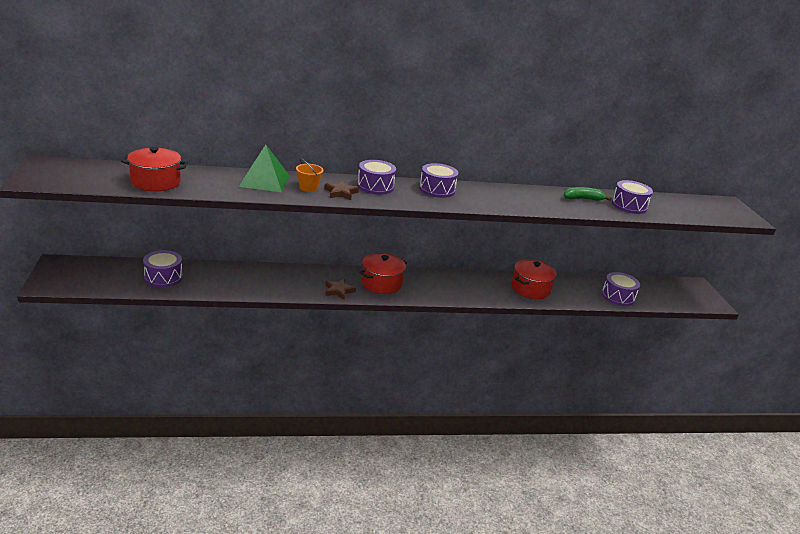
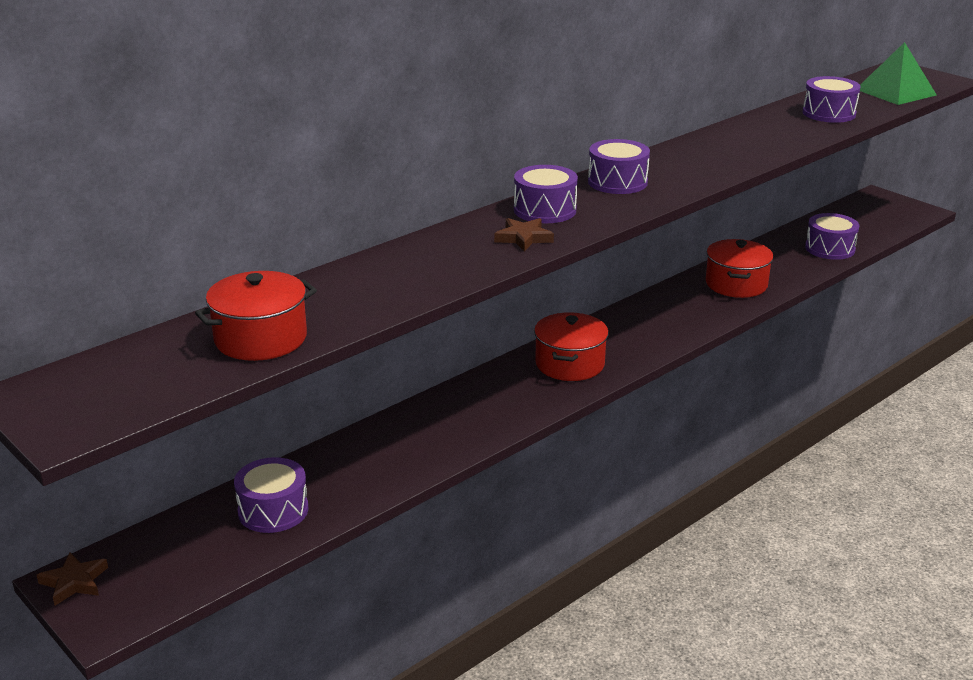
camera: 30 degrees left, 0 degrees up
green pyramid [239,145,290,192] -> green pyramid moved to [860,42,937,105]
orange bucket [296,158,324,192] -> none
brown star [325,279,356,300] -> brown star moved to [37,553,108,606]
green banana [564,187,612,201] -> none

